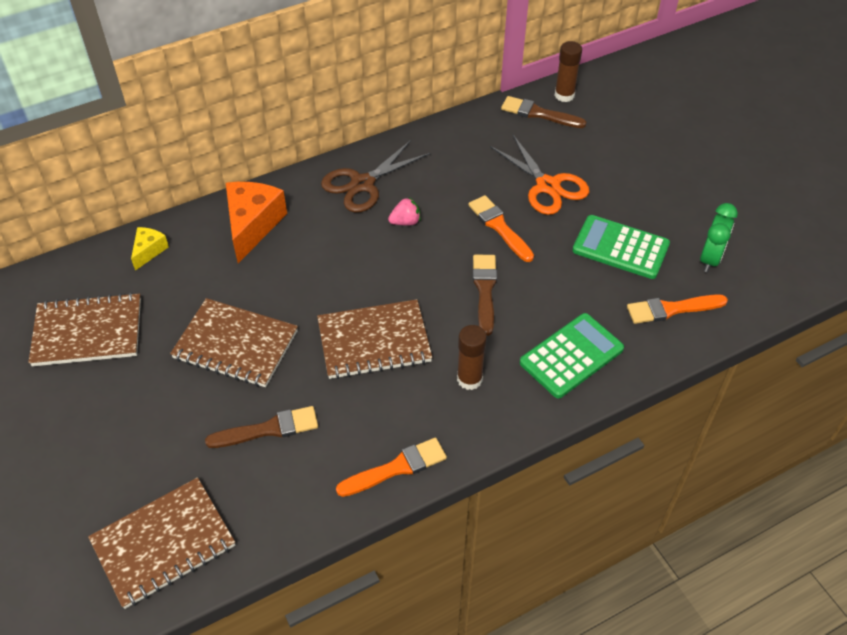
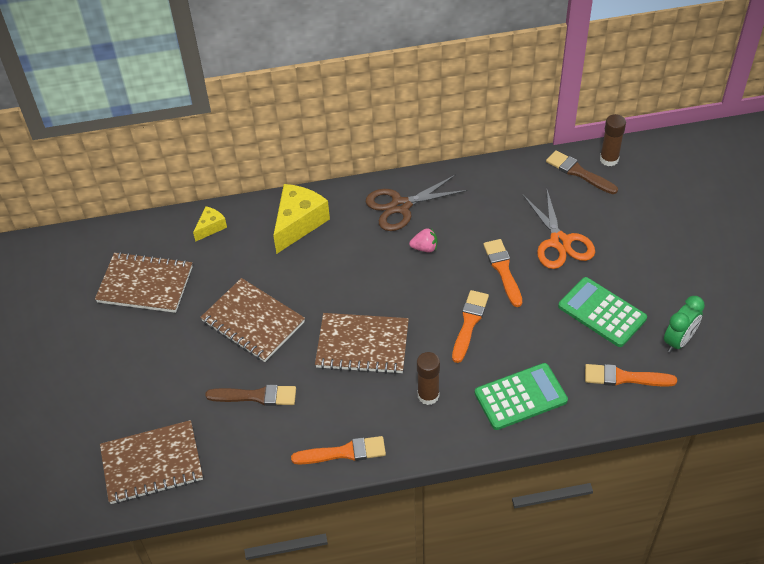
camera: 20 degrees right, 0 degrees up
orange cheese [226,182,287,263] -> yellow cheese [273,184,330,254]
brown brush [473,255,497,336] -> orange brush [452,290,489,363]

